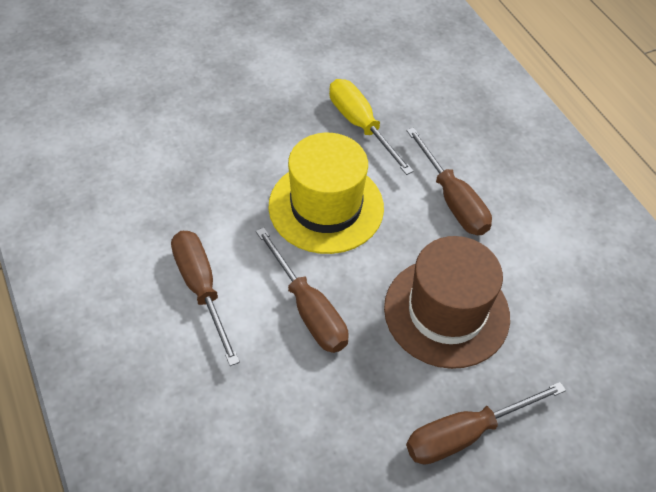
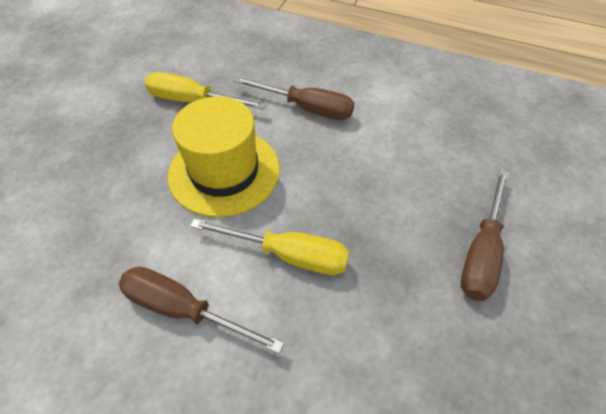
camera: 40 degrees left, 0 degrees up
brown screwdriver [256,228,349,353] -> yellow screwdriver [190,218,349,275]
brown hat [384,236,510,369] -> none

